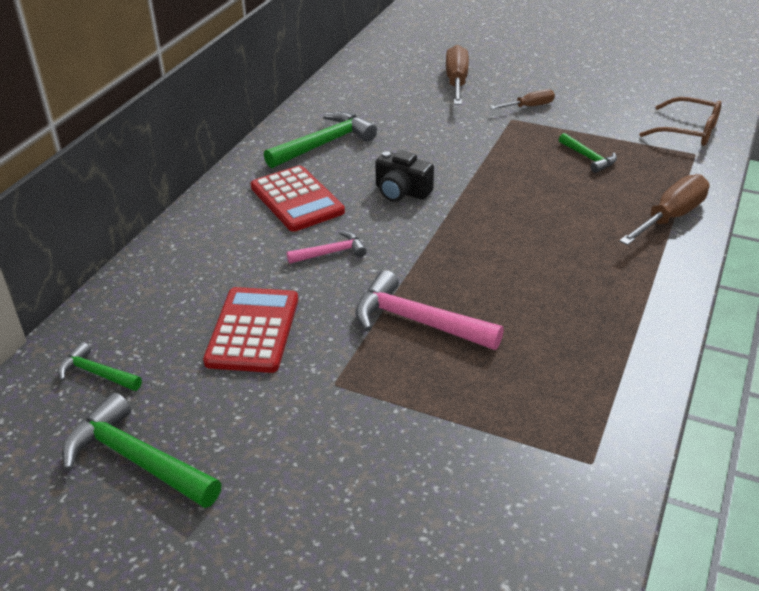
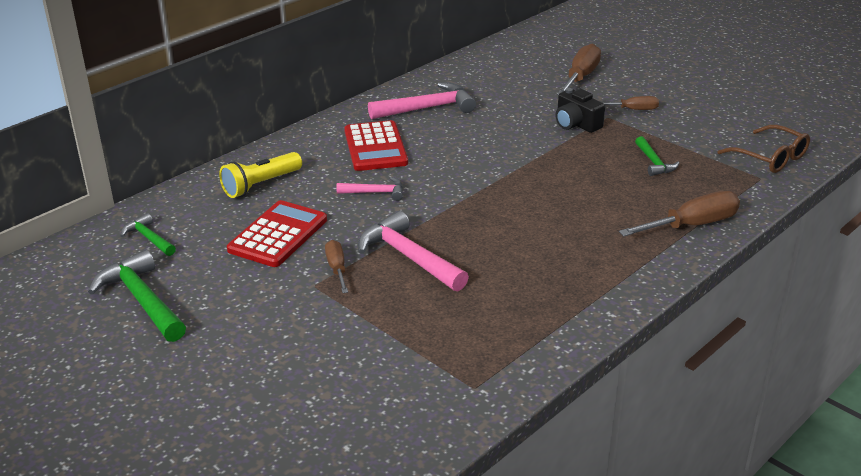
camera: 20 degrees right, 5 degrees down
green hammer [264,111,377,168] -> pink hammer [368,82,476,119]
black camera [375,150,434,202] -> black camera moved to [556,88,605,133]
none -> yellow flashlight [219,152,302,198]
none -> brown screwdriver [325,240,348,293]

